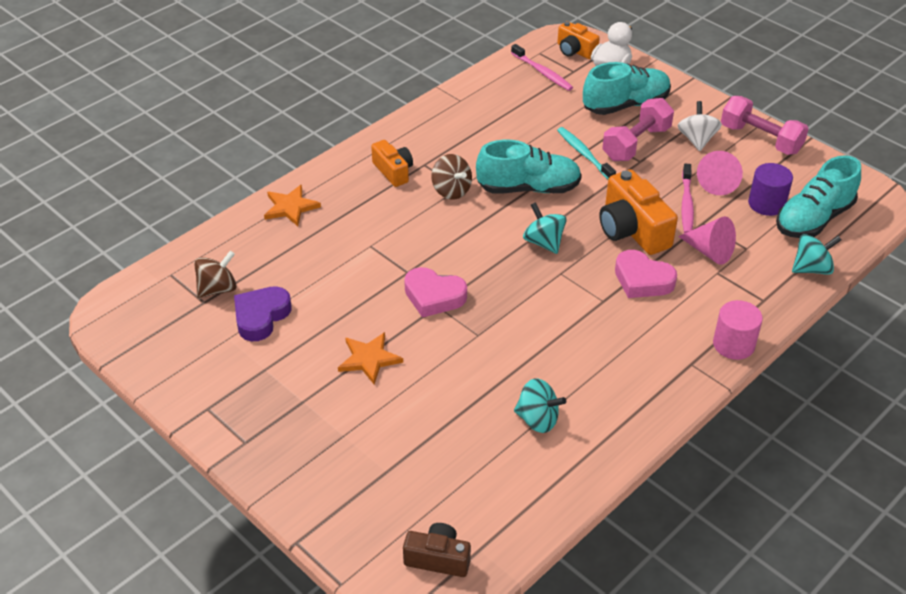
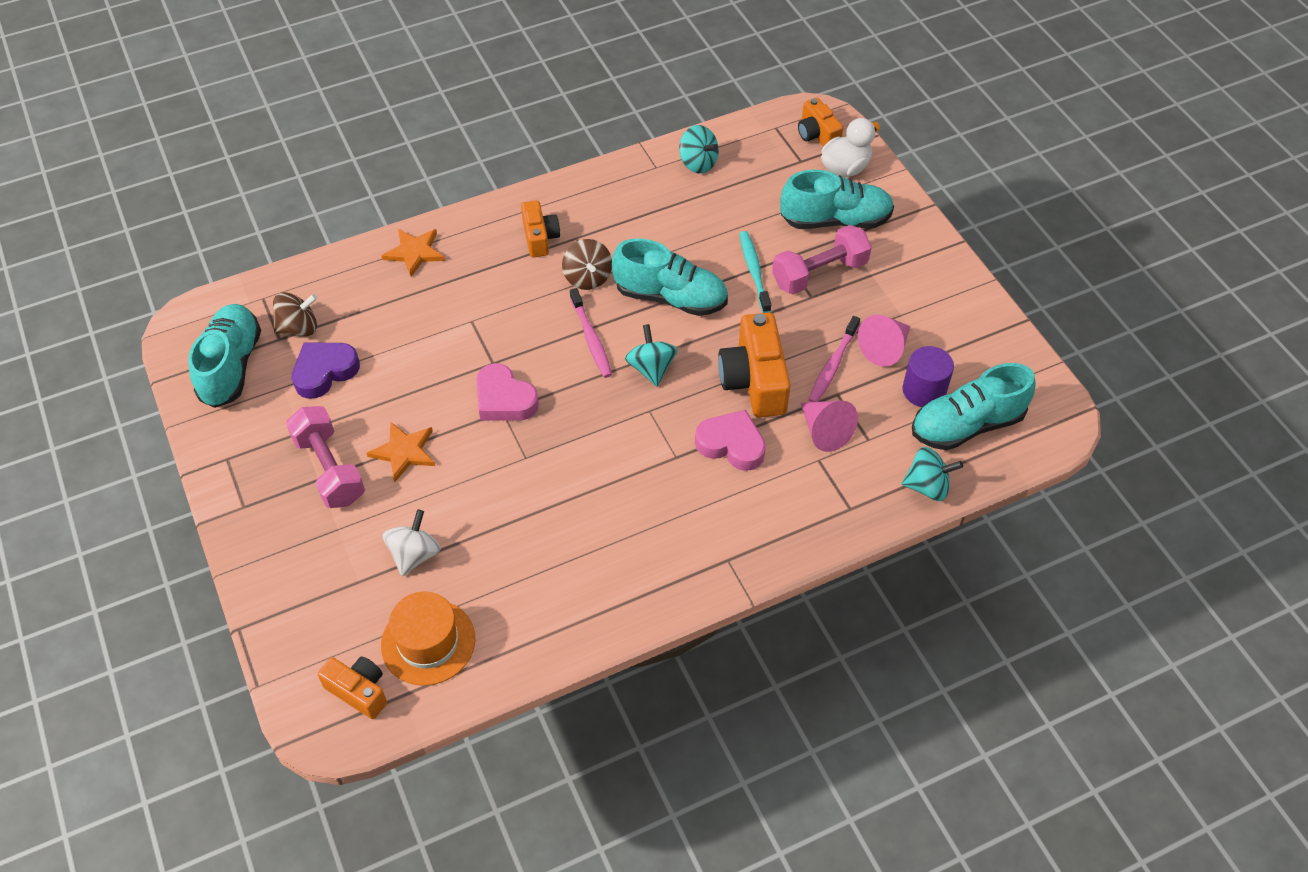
camera: 20 degrees right, 10 degrees up
brown camera [403,523,471,577] -> orange camera [318,657,387,719]
pink toothbrush [511,44,573,91] -> pink toothbrush moved to [570,288,612,378]
turquoise spinning top [514,378,566,433] -> turquoise spinning top moved to [679,125,719,173]
pink heart [615,250,677,298] -> pink heart turned 150 degrees clockwise [695,410,766,471]
white spinning top [678,101,722,151] -> white spinning top moved to [383,510,440,576]
pink cylinder [713,300,763,360] -> none
pink dumbbell [721,96,809,155] -> pink dumbbell moved to [286,406,365,508]
none -> turquoise shoe [188,304,261,408]
none -> orange hat [381,591,476,686]

